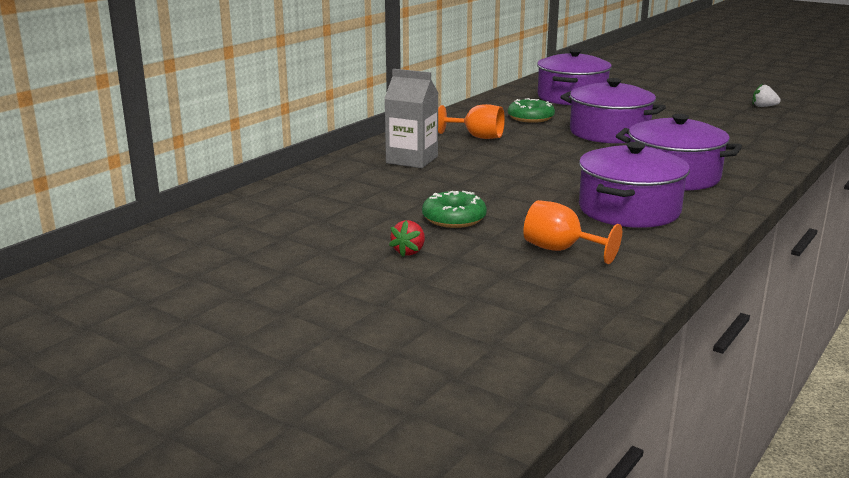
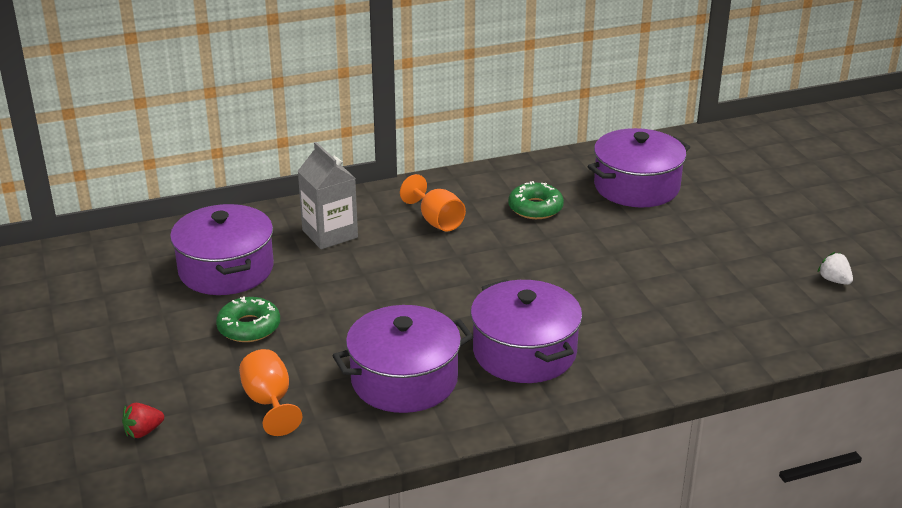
camera: 35 degrees right, 10 degrees up
red strawberry [389,220,425,257] -> red strawberry moved to [122,403,164,438]
purple pot [560,78,666,144] -> purple pot moved to [170,204,274,295]

